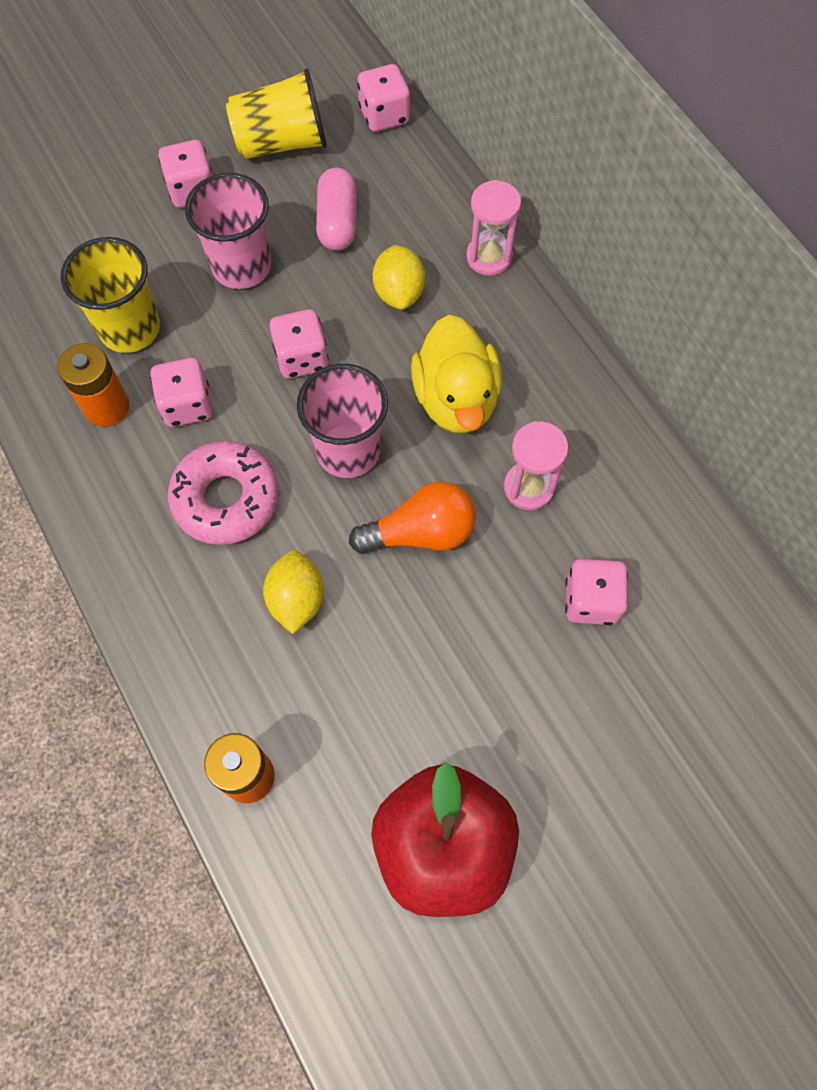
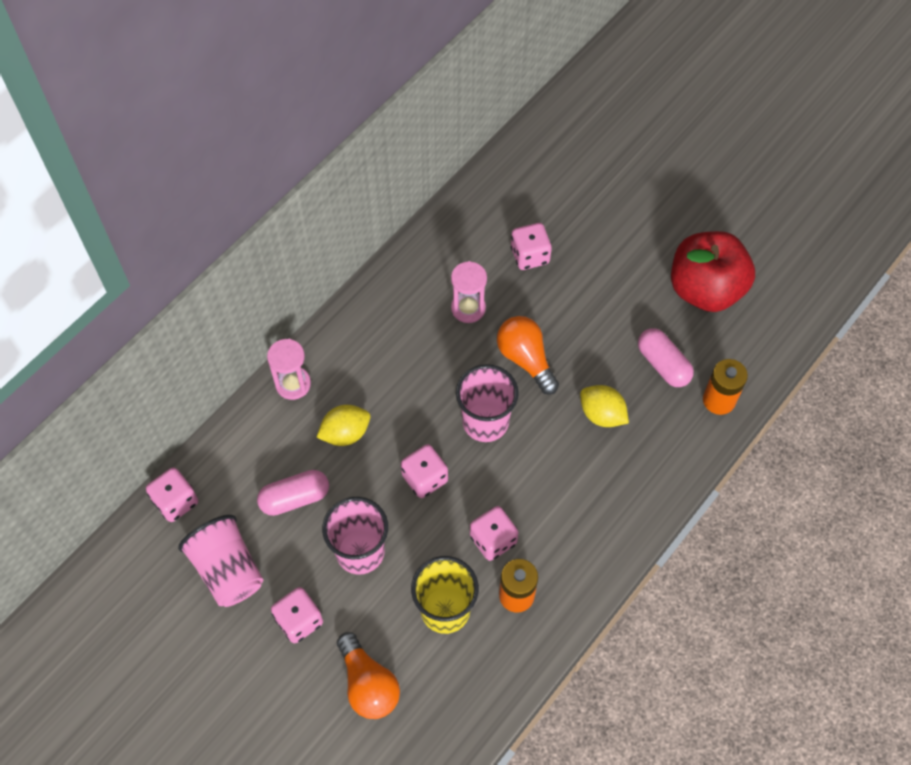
camera: 110 degrees left, 5 degrees down
pink donut [168,441,279,545] -> none
yellow cup [226,68,327,159] -> pink cup [178,515,263,607]
yellow lemon [263,551,324,634] -> yellow lemon turned 60 degrees clockwise [580,385,629,427]
yellow duck [411,315,502,433] -> none
none -> orange light bulb [337,632,400,719]
none -> pink capsule [638,328,694,387]

